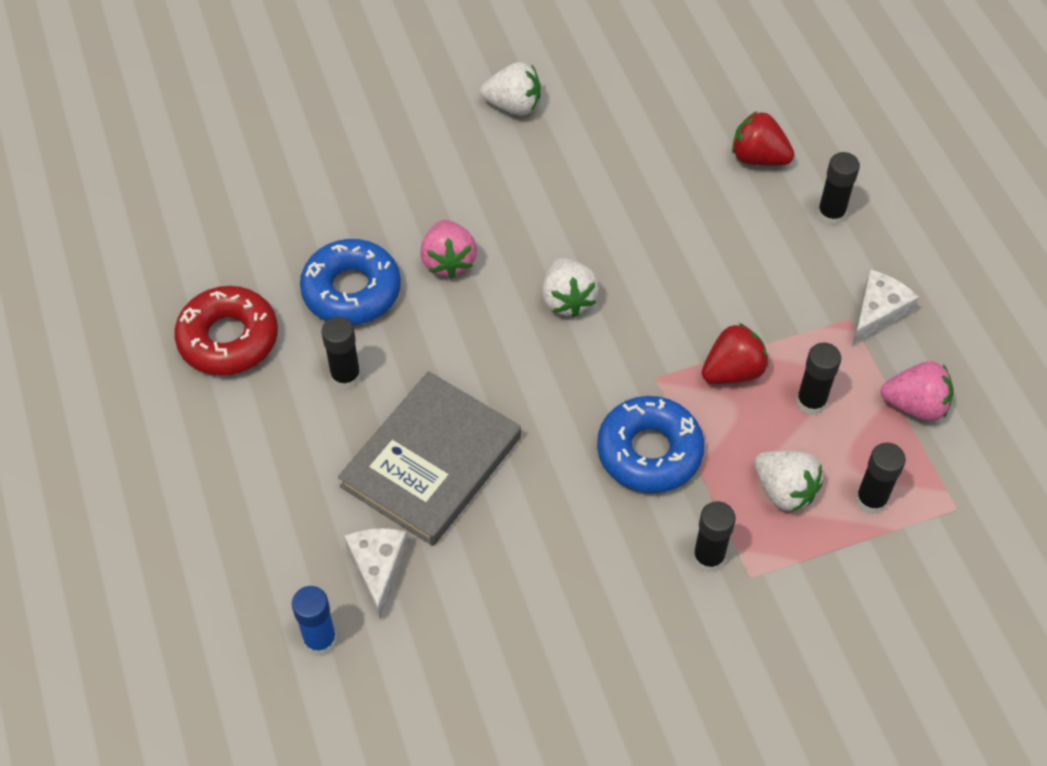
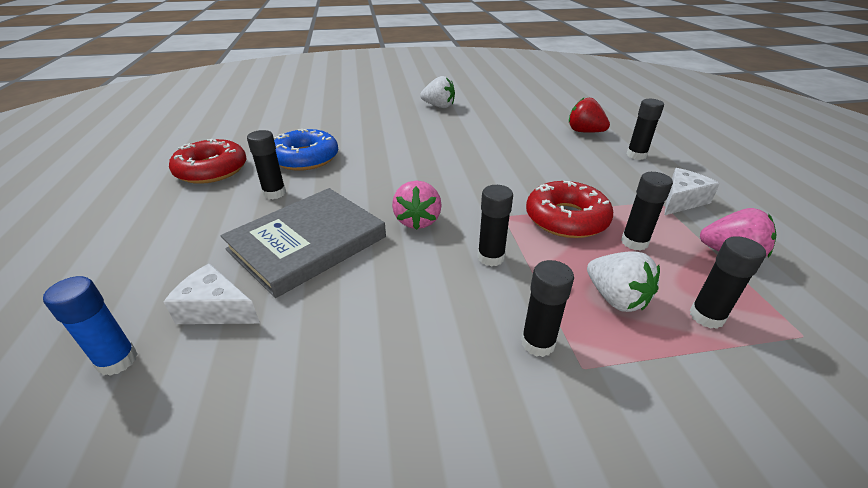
camera: 10 degrees right, 20 degrees down
white cheese [345,528,408,620] -> white cheese turned 75 degrees counterclockwise [164,263,260,324]
pink strawberry [420,220,477,279] -> pink strawberry moved to [392,181,442,230]
white strawberry [542,258,599,317] -> none
blue donut [597,396,705,493] -> black glue stick [477,185,513,267]
red strawberry [702,323,769,384] -> red donut [526,181,613,238]

